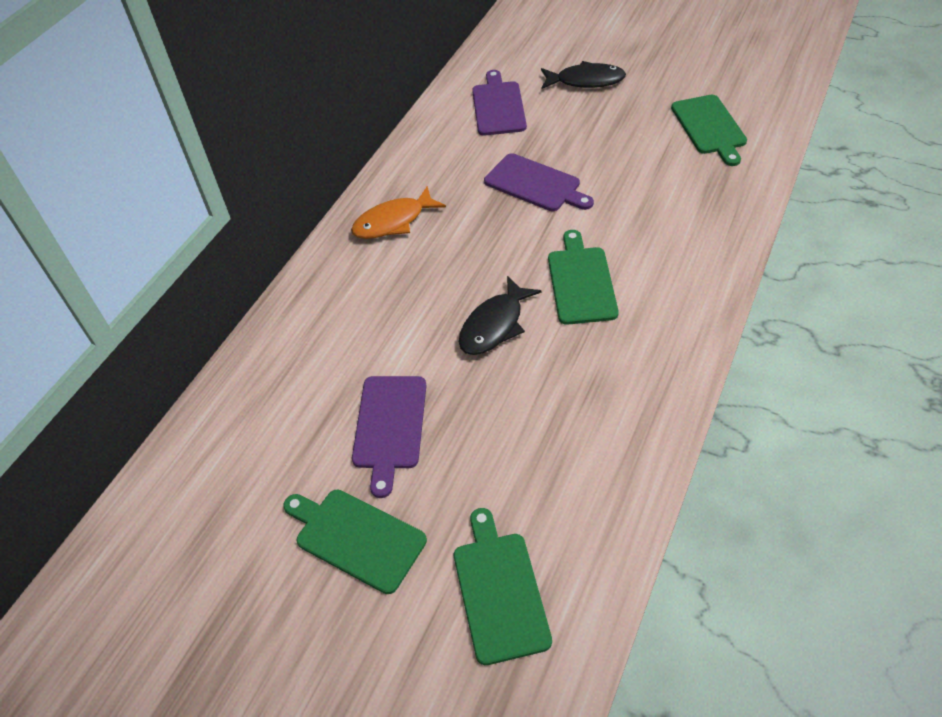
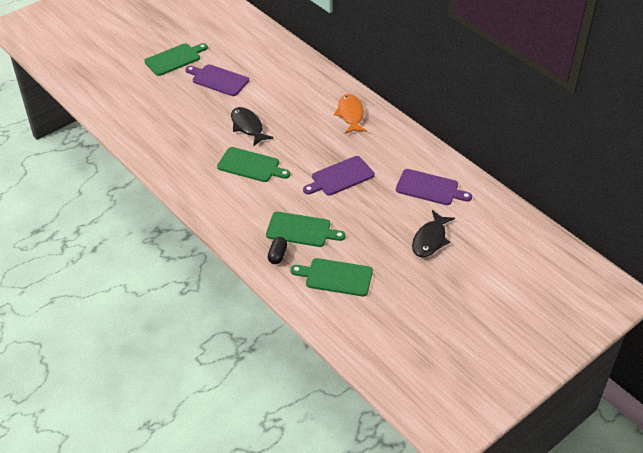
camera: 110 degrees right, 5 degrees down
green cutting board [454,508,552,665] -> green cutting board moved to [266,212,345,247]
none -> black capsule [268,237,287,264]

